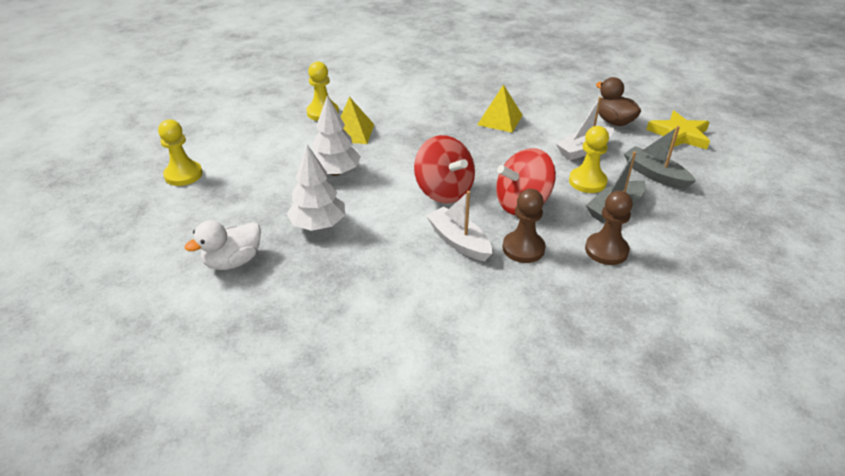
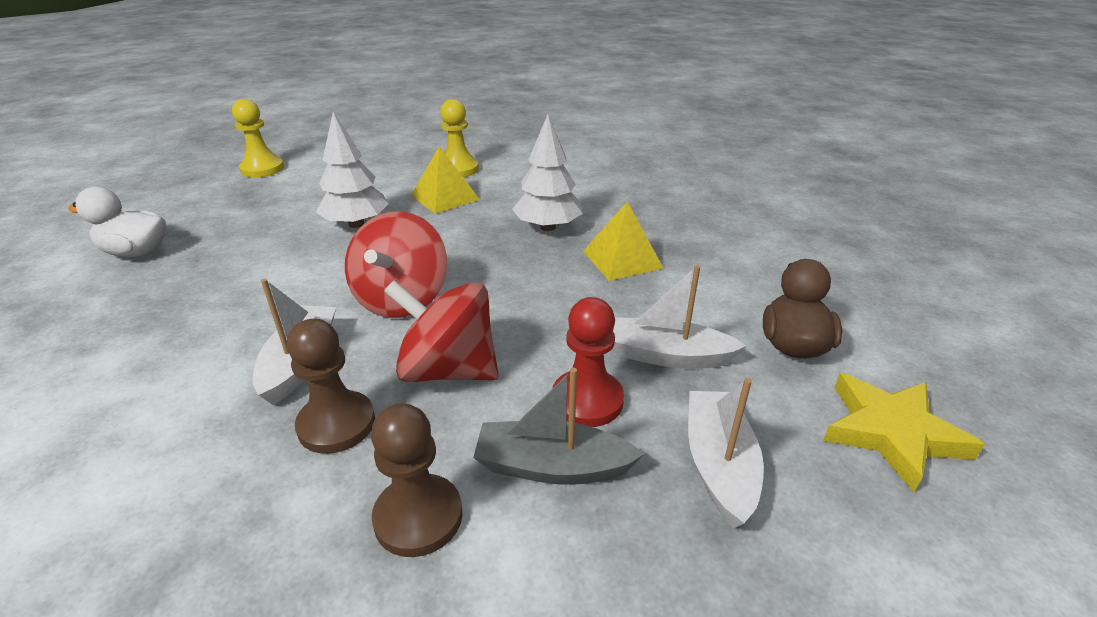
camera: 45 degrees right, 5 degrees down
white tree [287,145,345,231] -> white tree moved to [512,115,583,231]
yellow pawn [569,126,609,193] -> red pawn [553,297,624,427]
grey boat [624,126,696,189] -> white boat [688,378,764,528]

